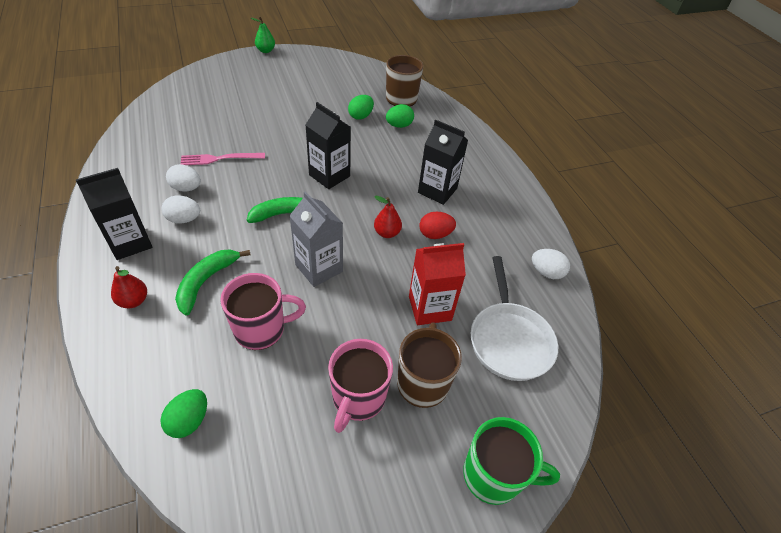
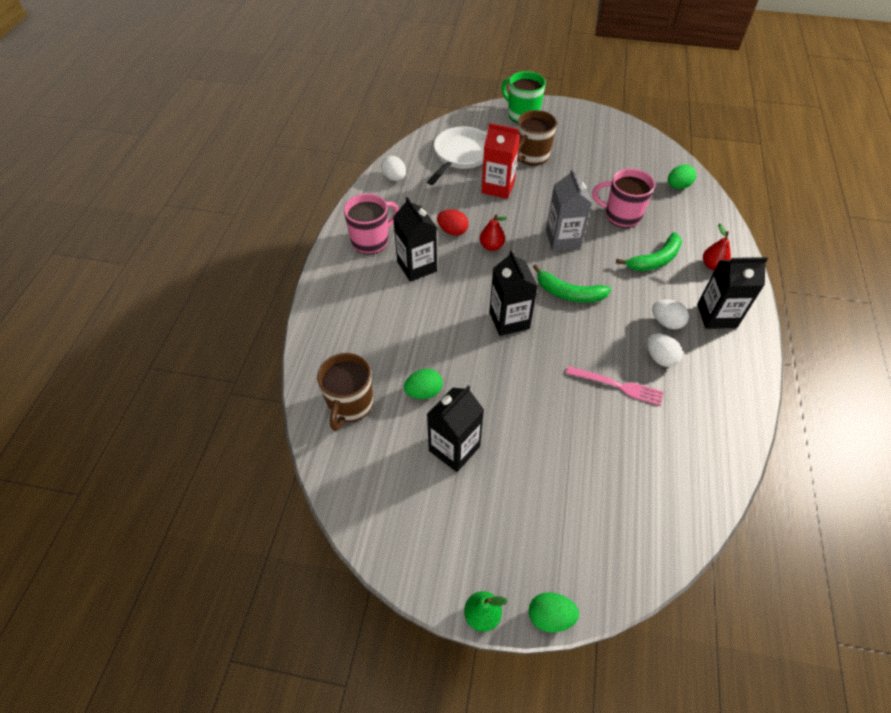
camera: 145 degrees left, 5 degrees up
pink mug [328,339,393,433] -> pink mug moved to [344,193,399,254]
green egg [386,104,414,128] -> green egg moved to [529,592,579,633]
none -> black carton [427,386,484,472]

